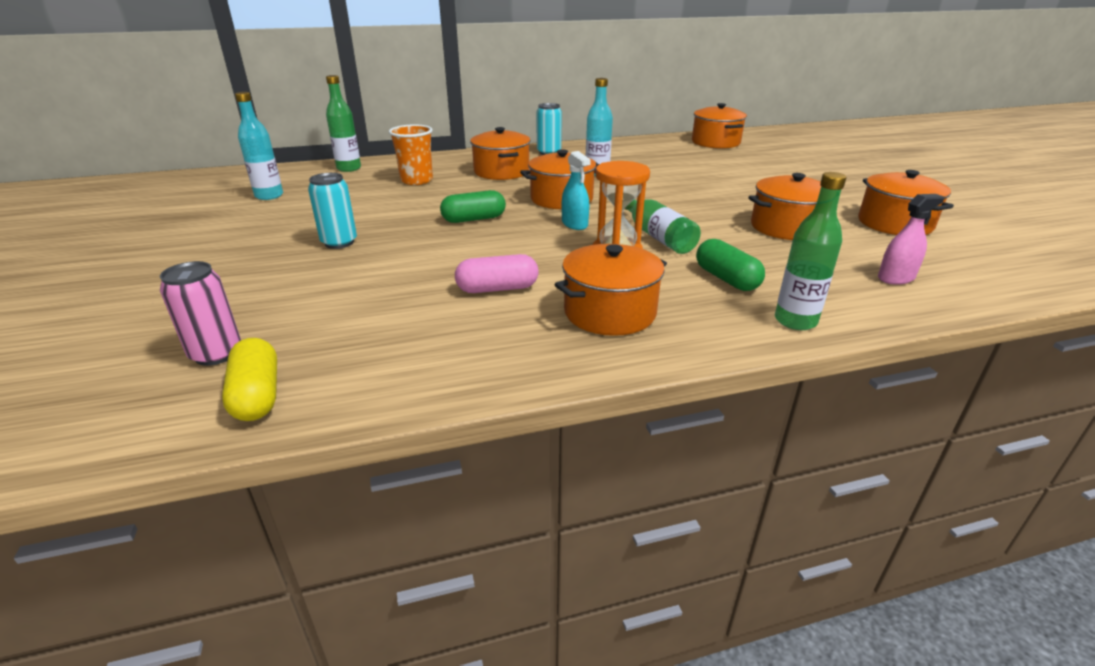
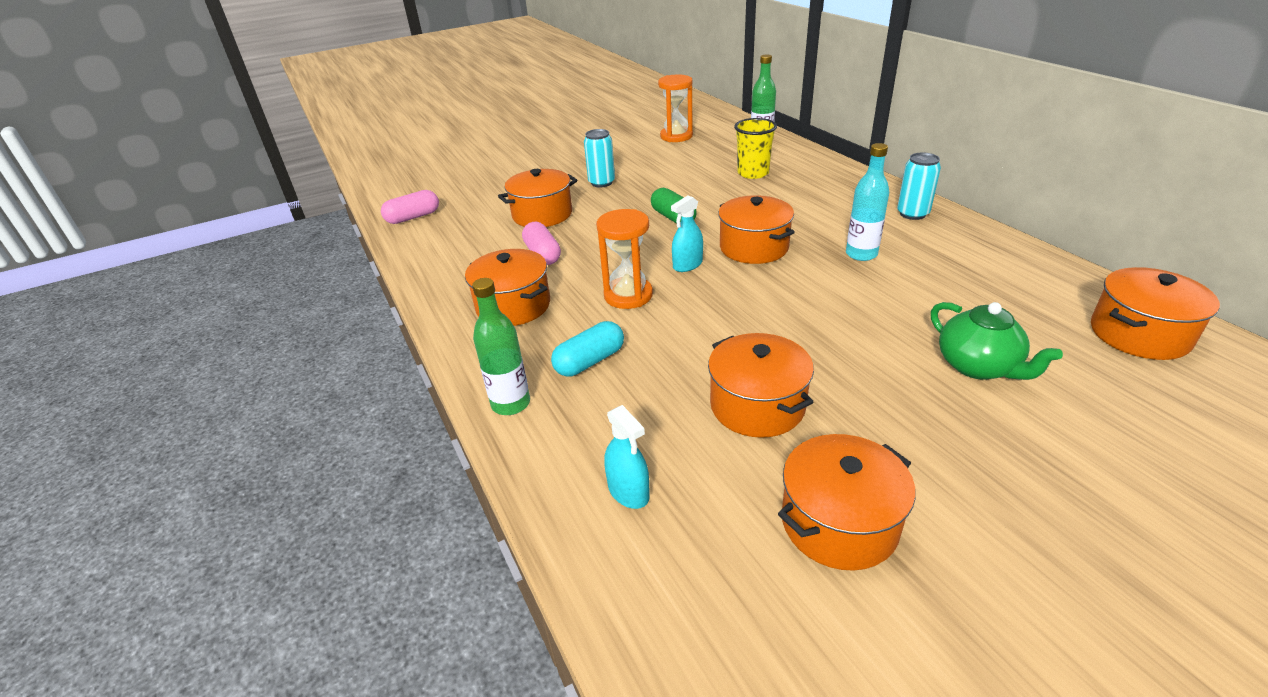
camera: 80 degrees right, 5 degrees up
pink can [160,261,241,366] -> none
yellow capsule [222,338,277,421] -> pink capsule [381,190,439,224]
turquoise bottle [235,92,283,200] -> orange hourglass [658,74,693,142]
orange cup [389,125,433,185] -> yellow cup [734,118,777,179]
orange pot [470,127,530,180] -> orange pot moved to [498,169,577,227]
green bottle [625,199,701,254] -> none
green capsule [696,239,765,291] -> turquoise capsule [551,321,624,376]
pink spray bottle [878,194,944,285] -> turquoise spray bottle [604,405,650,509]
none -> green teapot [931,302,1063,380]

